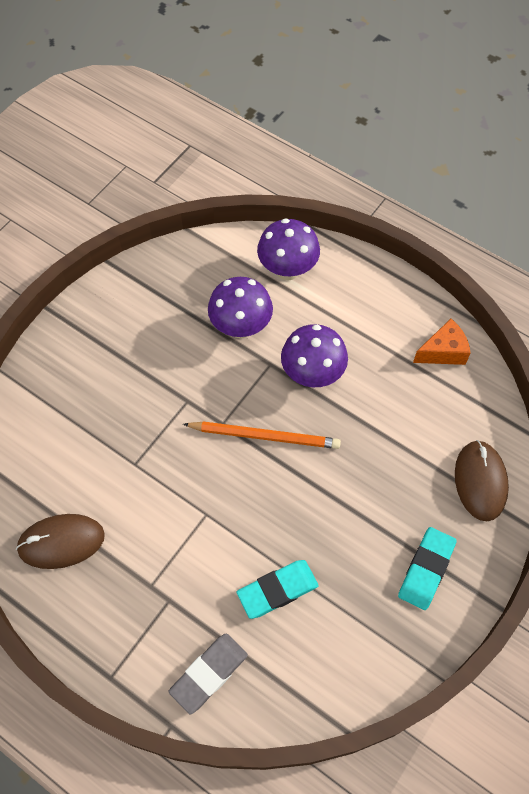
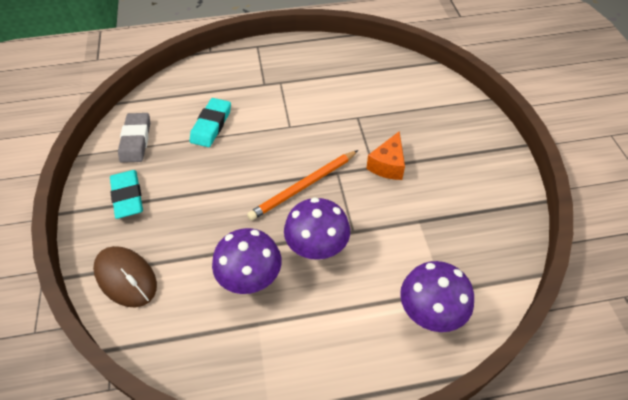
camera: 135 degrees right, 10 degrees down
brown mouse [16,514,105,569] -> none
grey eraser [168,634,248,714] -> grey eraser moved to [118,113,150,163]
purple mushroom [208,277,273,339] -> purple mushroom moved to [212,228,282,294]
orange cheese [413,319,471,365] -> orange cheese moved to [366,132,405,180]

